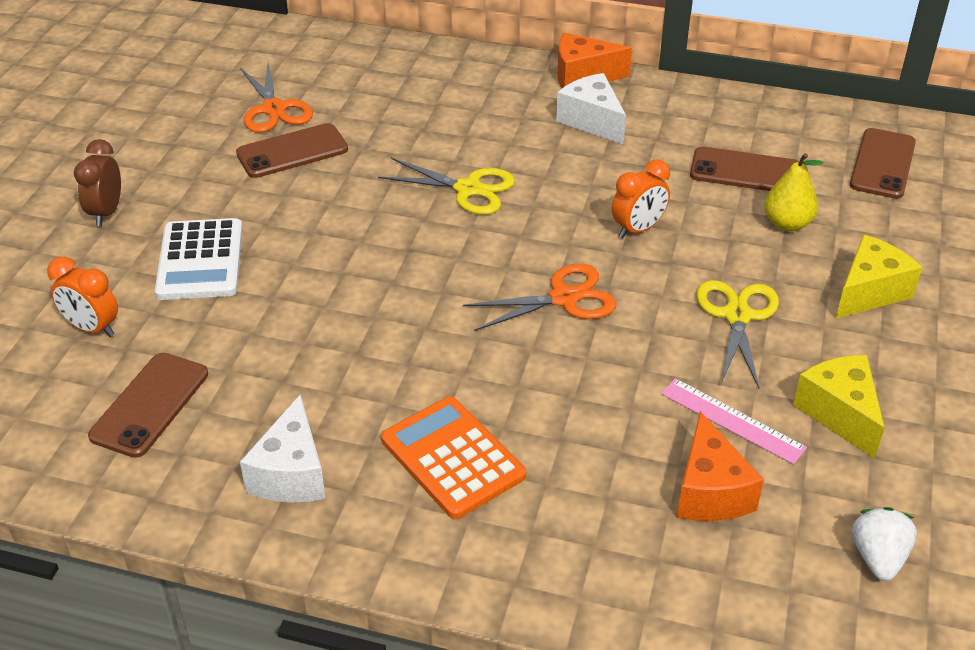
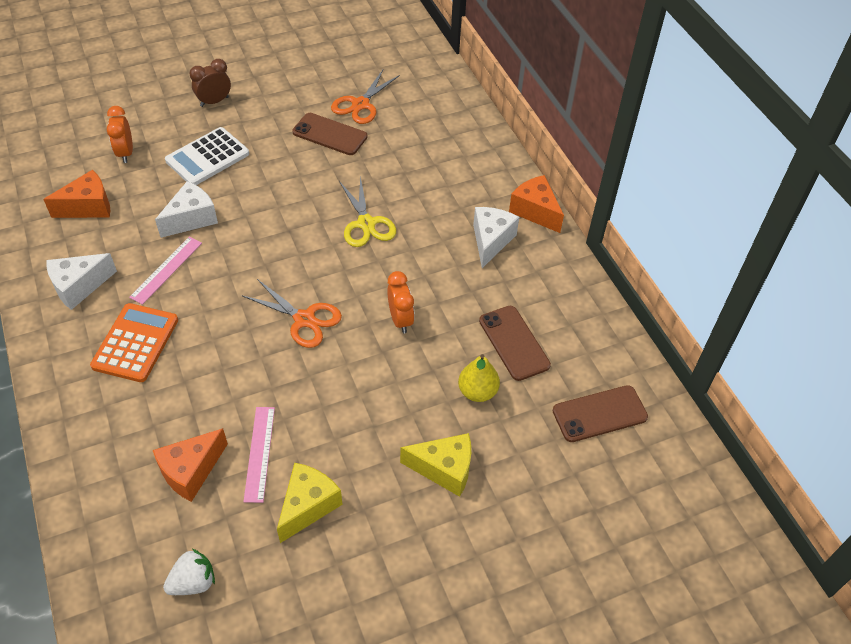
camera: 50 degrees right, 10 degrees up
brown phone [88,353,208,458] -> orange cheese [43,170,110,218]
orange clock [612,159,670,238] -> orange clock turned 120 degrees counterclockwise [387,271,415,334]
yellow scissors [696,280,779,388] -> none
none -> pink ruler [129,237,202,305]
none -> white cheese [155,181,218,238]

